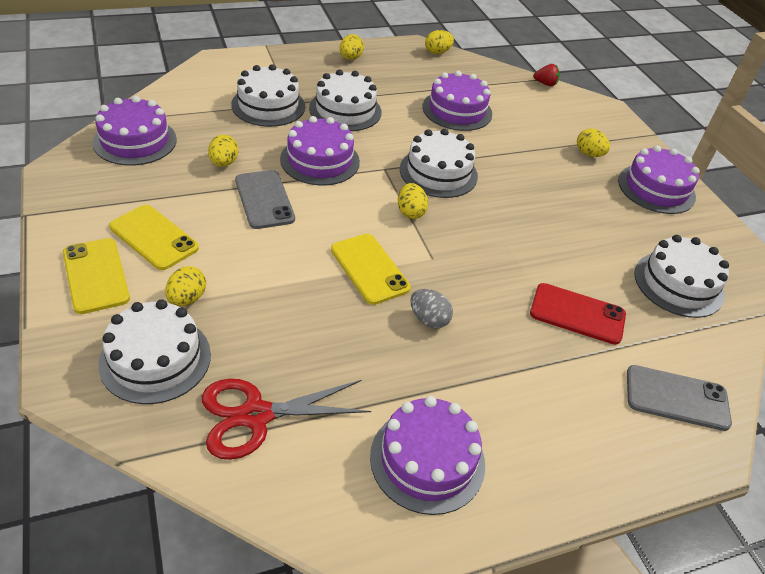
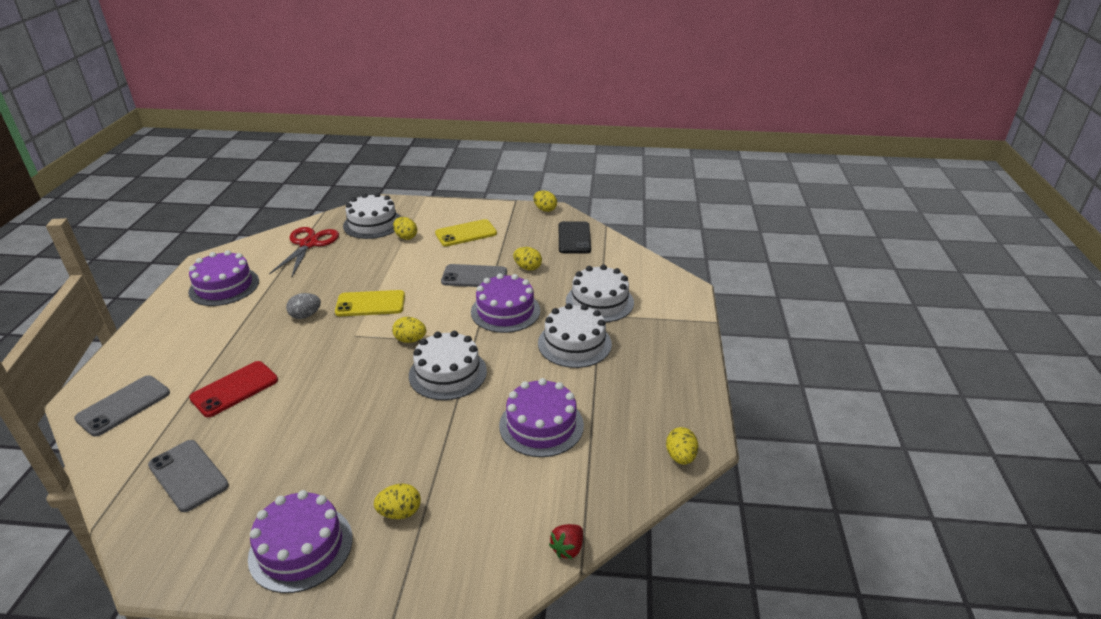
camera: 120 degrees right, 10 degrees down
yellow phone [63,238,130,314] -> none
purple cake [92,96,177,166] -> black phone [559,221,591,253]
yellow egg [340,34,364,60] -> yellow egg moved to [533,191,557,212]
white cake [634,235,729,318] -> grey phone [148,440,229,512]

